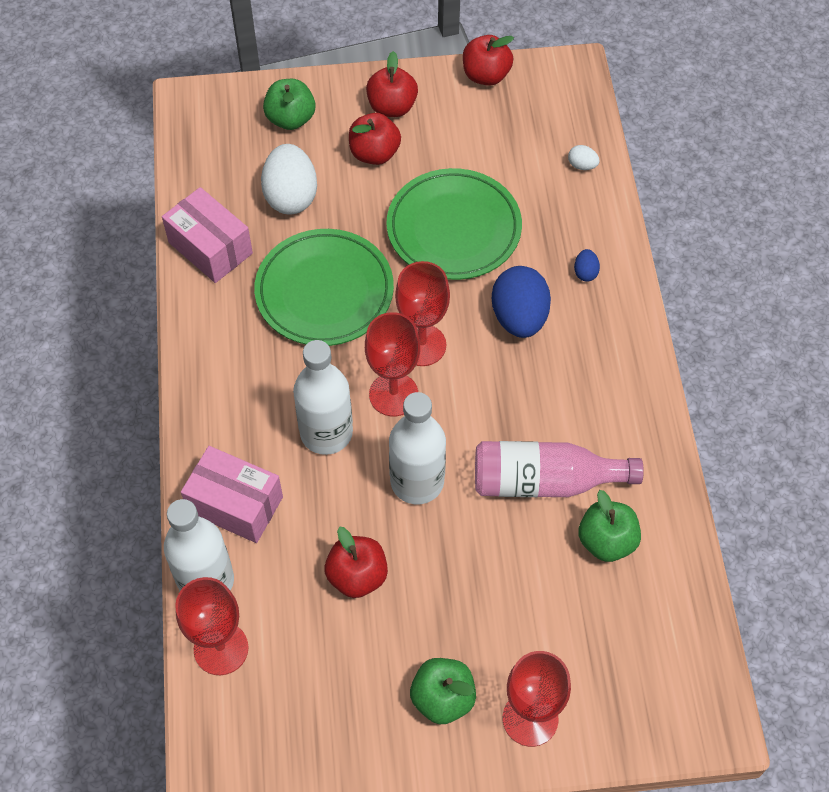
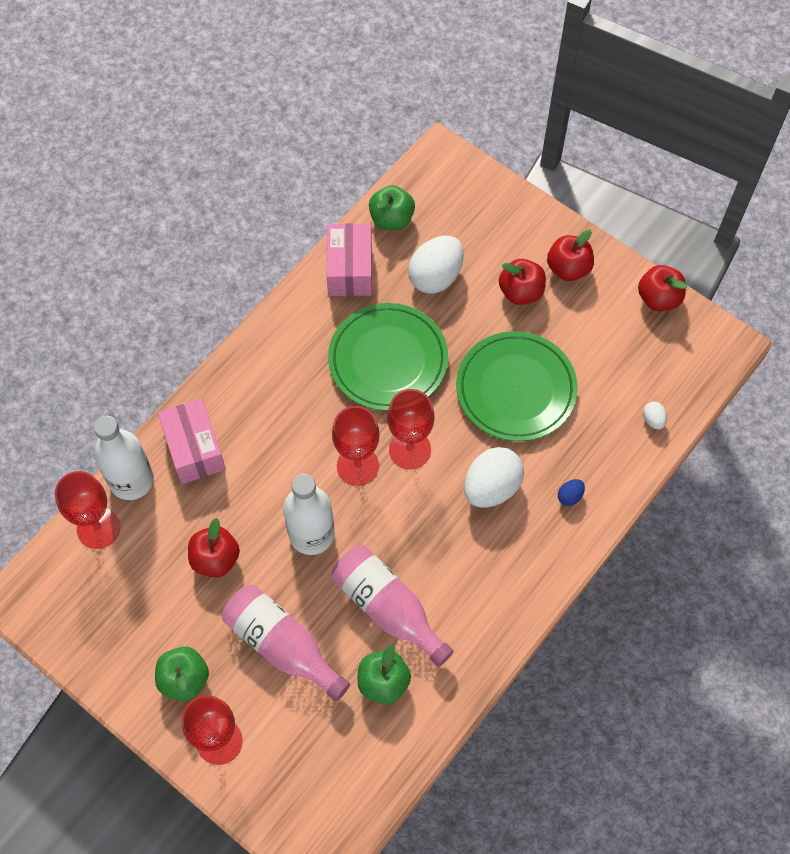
camera: 45 degrees right, 5 degrees up
green apple [263,79,315,130] -> green apple moved to [369,185,415,230]
white bottle [293,340,353,455] -> none
blue egg [492,266,551,338] -> white egg [464,447,524,508]
none -> pink bottle [222,584,350,701]

